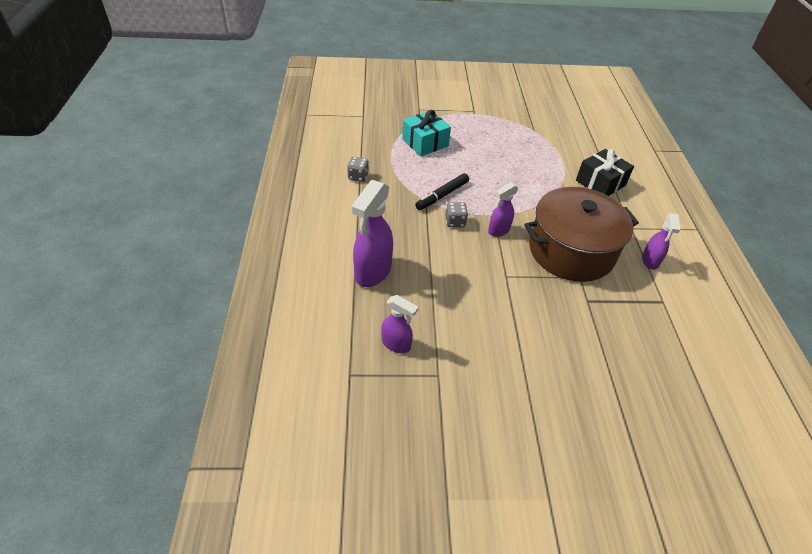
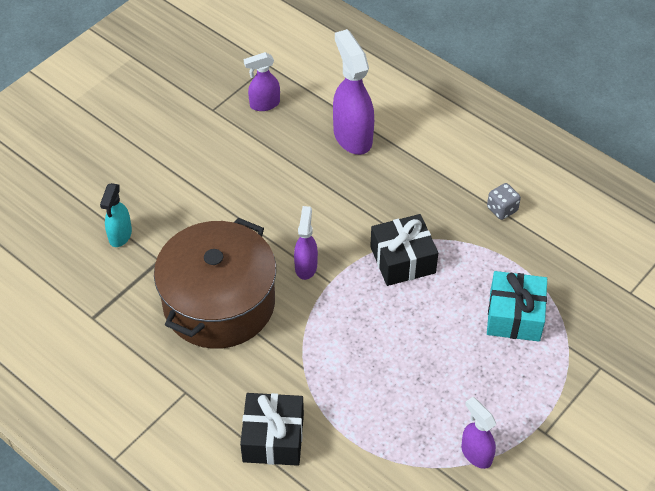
camera: 135 degrees right, 5 degrees up
black marker [415,173,469,210] -> black gift [370,214,438,286]
grey dice [445,202,468,227] -> none
purple spray bottle [642,213,680,269] -> purple spray bottle moved to [461,397,496,469]
none -> turquoise spray bottle [100,183,132,247]

